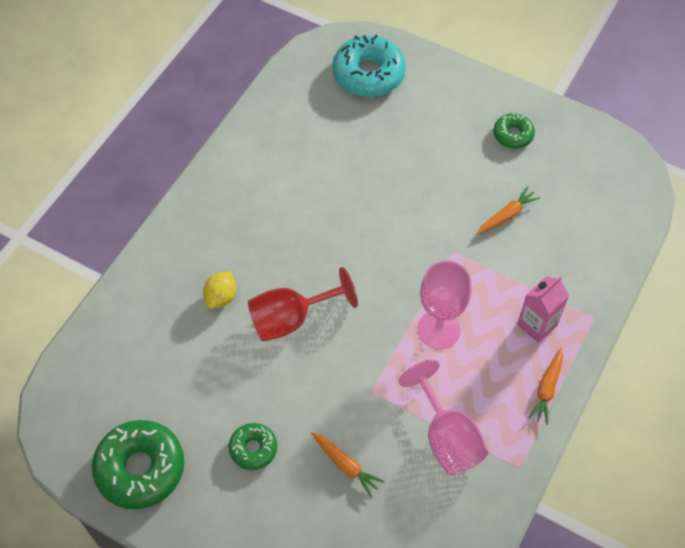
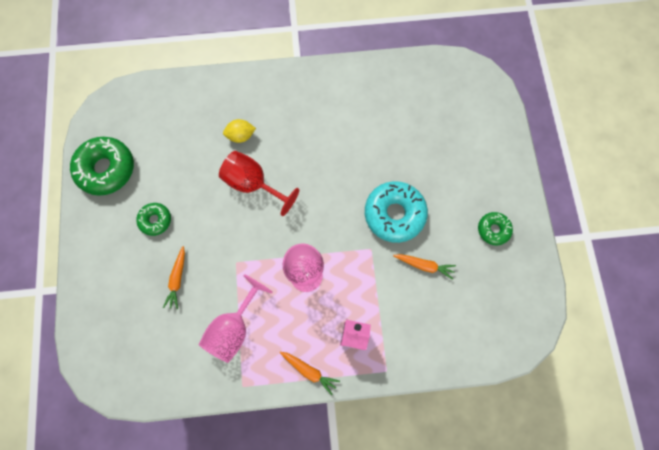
camera: 55 degrees right, 15 degrees up
turquoise donut [333,35,406,97] -> turquoise donut moved to [365,181,428,243]
orange carrot [528,348,563,425] -> orange carrot turned 135 degrees counterclockwise [280,352,340,395]

